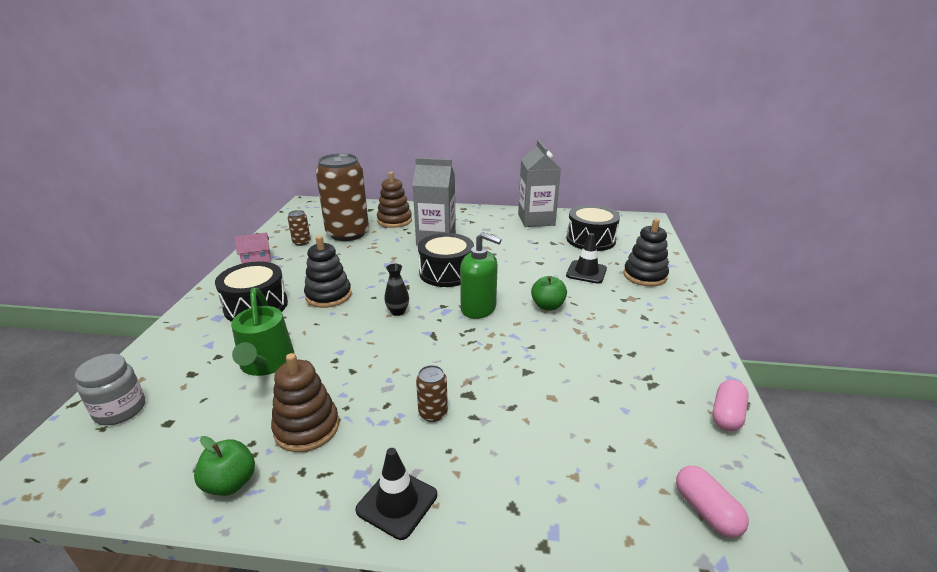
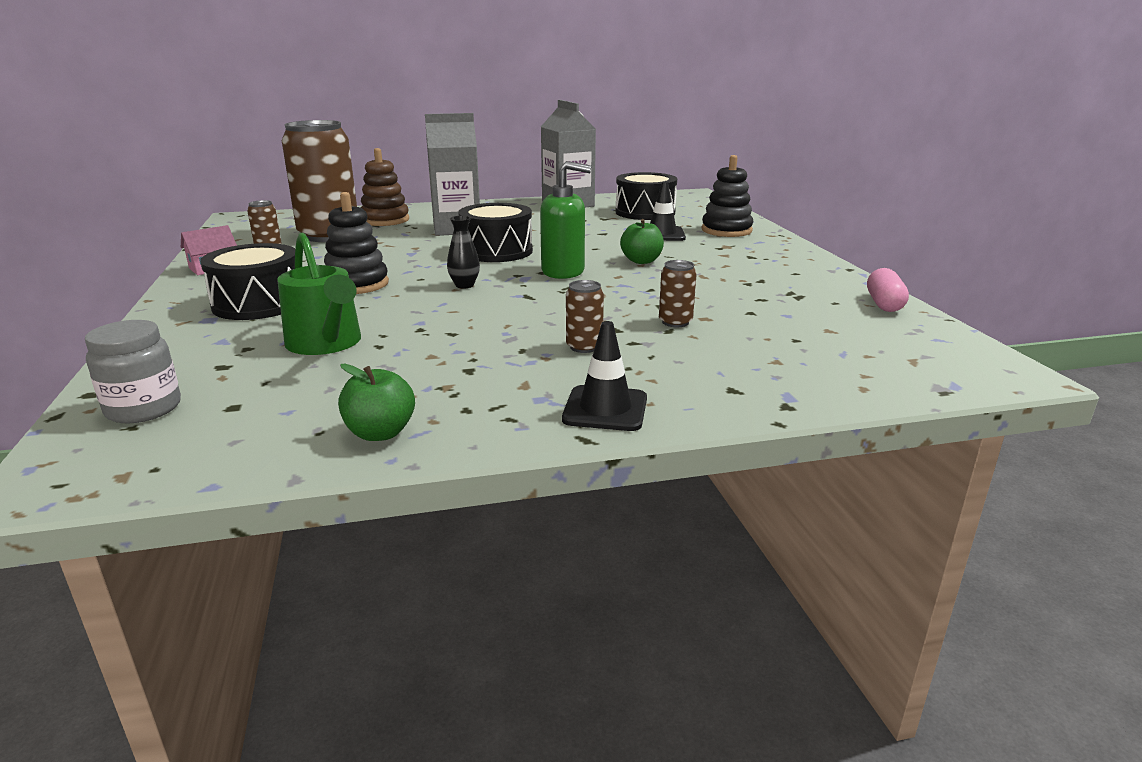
camera: 20 degrees left, 5 degrees down
brown stacking toy [271,353,339,452] -> none
pink capsule [676,466,749,538] -> none
none -> brown can [659,260,697,327]

